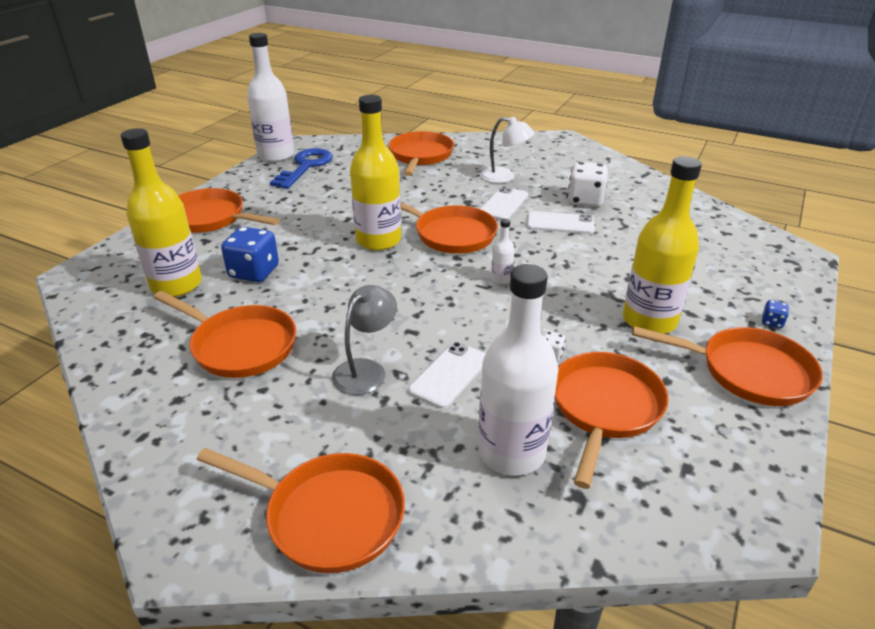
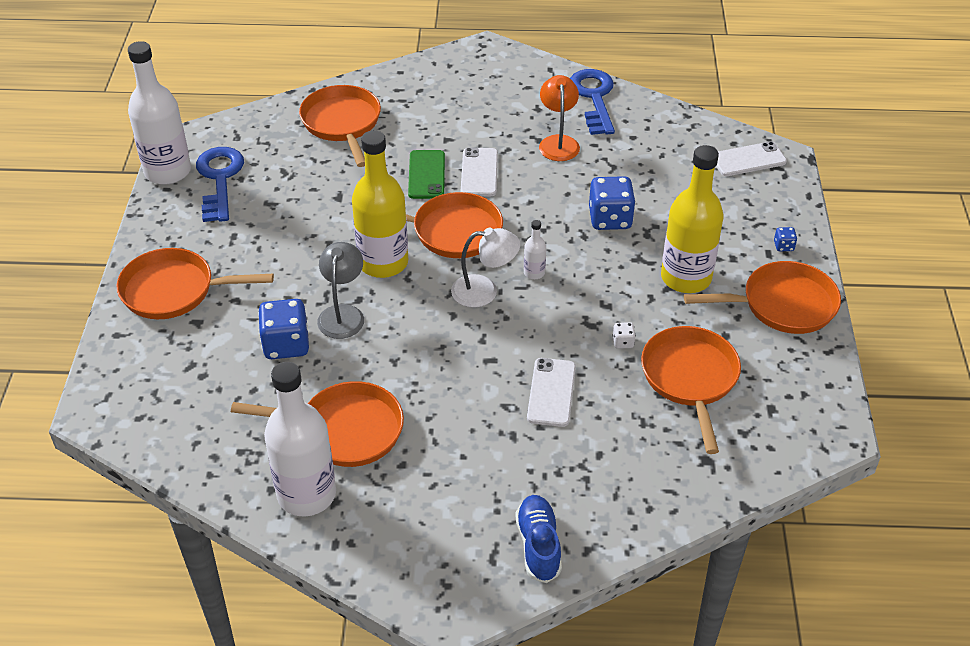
camera: 25 degrees left, 10 degrees up
yellow bottle [120,128,202,297] -> none
orange pan [197,448,405,573] -> blue shoe [515,495,562,583]
grey lamp [332,285,397,395] -> grey lamp moved to [317,242,364,339]
white bottle [478,264,559,476] -> white bottle moved to [264,362,336,516]
white lamp [480,117,535,183] -> white lamp moved to [451,228,520,308]
white phone [527,211,595,234] -> white phone moved to [716,141,787,176]
white dice [567,162,608,207] -> orange lamp [539,75,580,161]
none -> green phone [408,150,445,199]
none -> blue key [570,69,615,135]
none -> blue dice [589,176,636,230]

